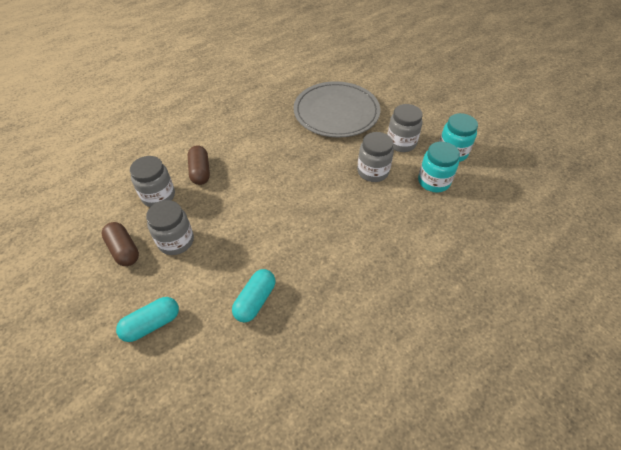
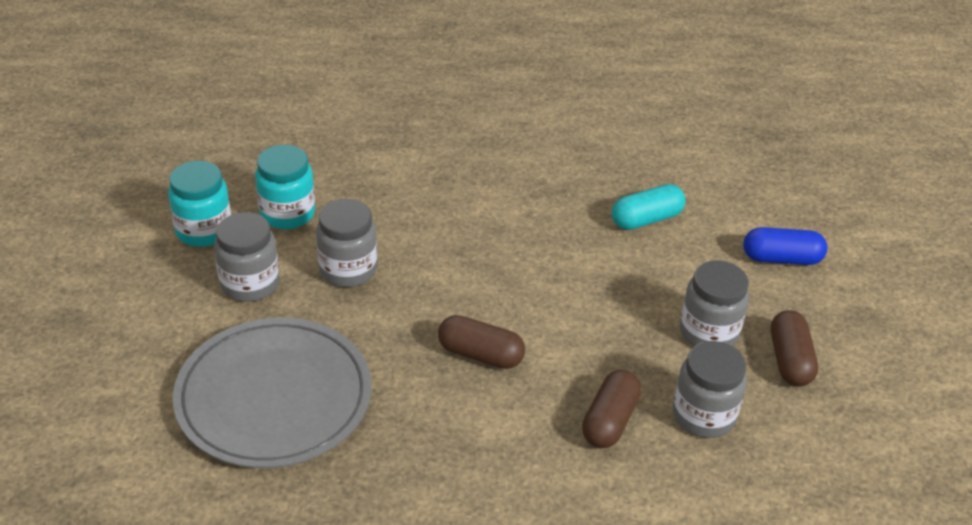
camera: 145 degrees left, 10 degrees down
turquoise capsule [116,297,179,342] -> blue capsule [744,227,827,265]
none -> brown capsule [438,315,525,369]

